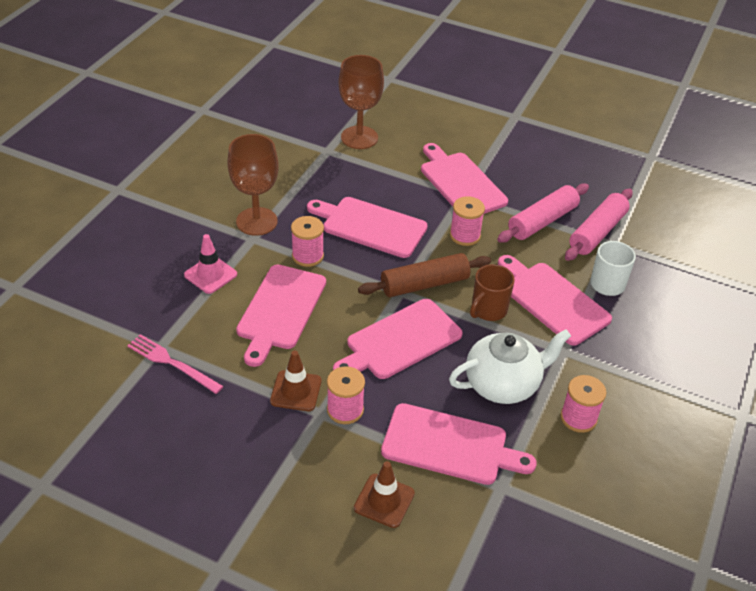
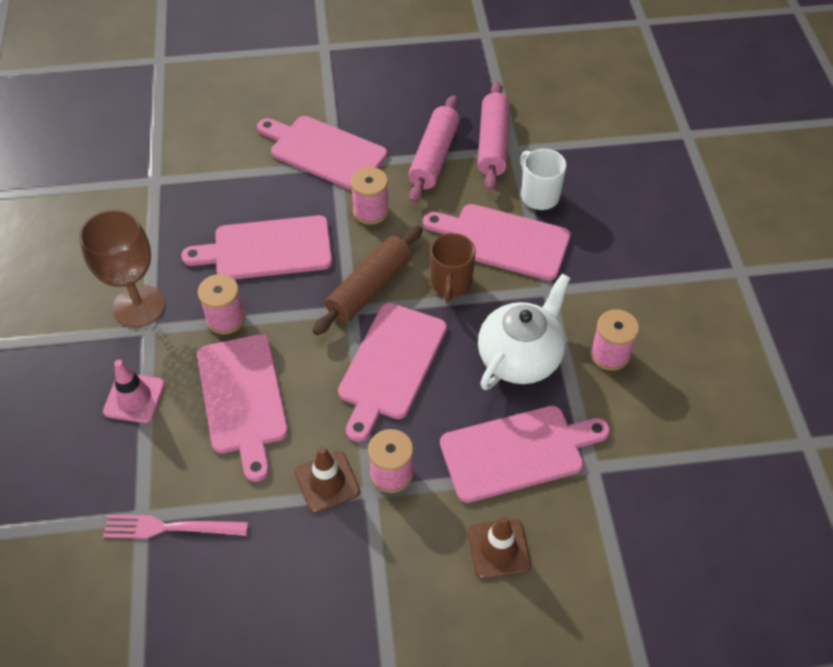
camera: 30 degrees left, 10 degrees up
brown goblet [338,55,384,149] -> none

